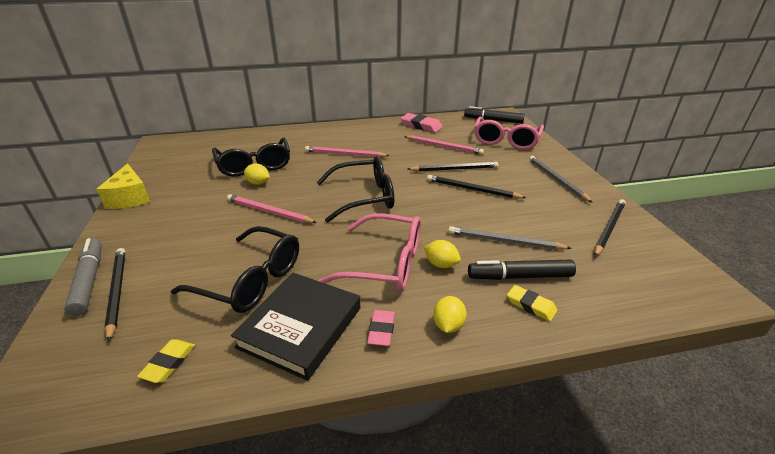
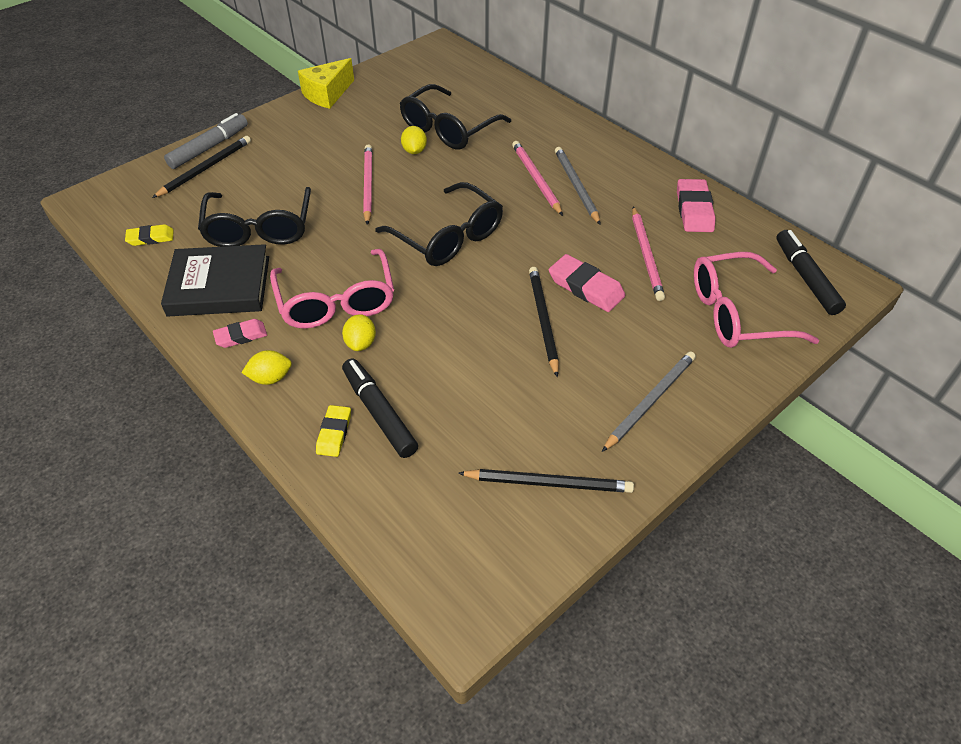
camera: 60 degrees right, 15 degrees up
black pencil [408,162,498,172] -> pink eraser [549,254,625,312]
grey pencil [448,226,572,250] -> grey pencil moved to [555,147,601,225]

